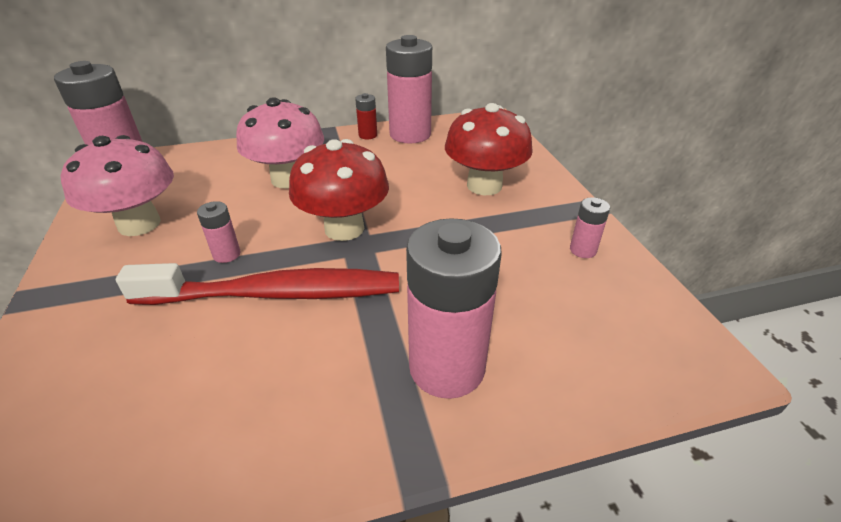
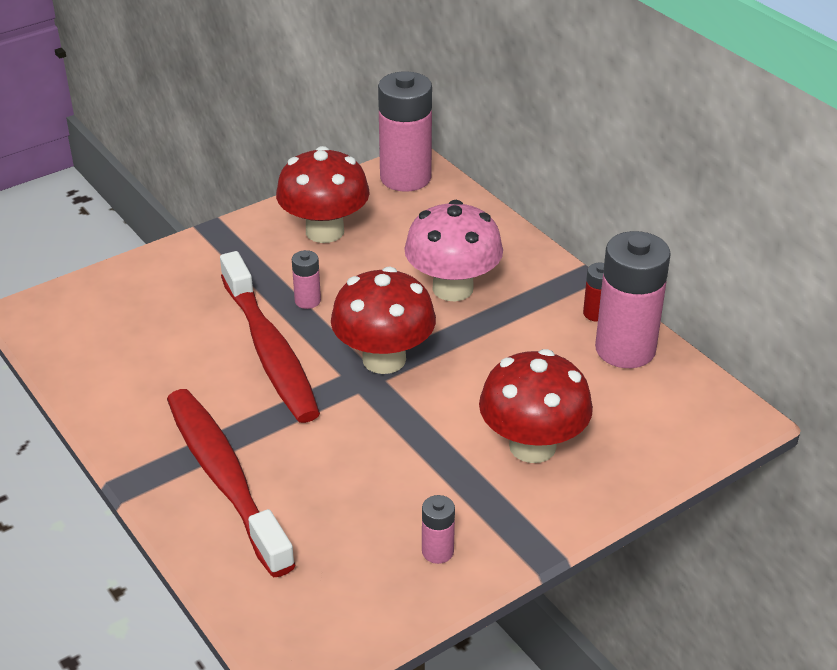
camera: 70 degrees right, 0 degrees up
pink mushroom [60,135,174,236] -> red mushroom [276,146,370,243]
pink battery [406,218,502,399] -> red toothbrush [167,389,296,577]

